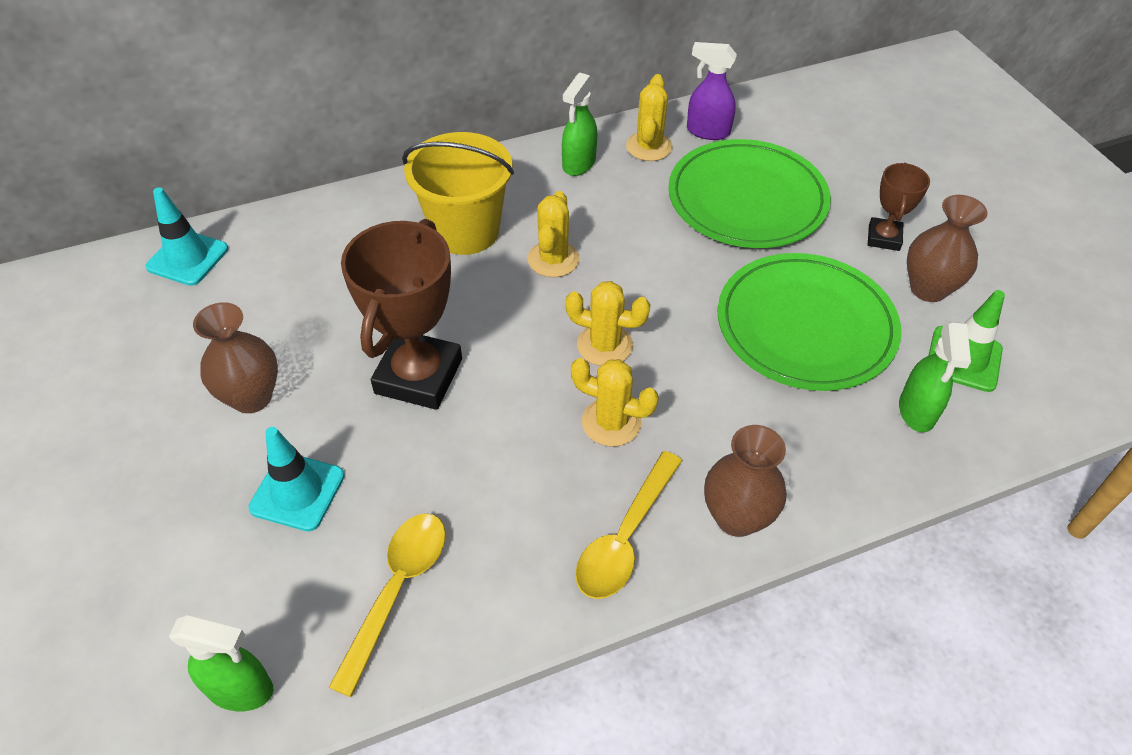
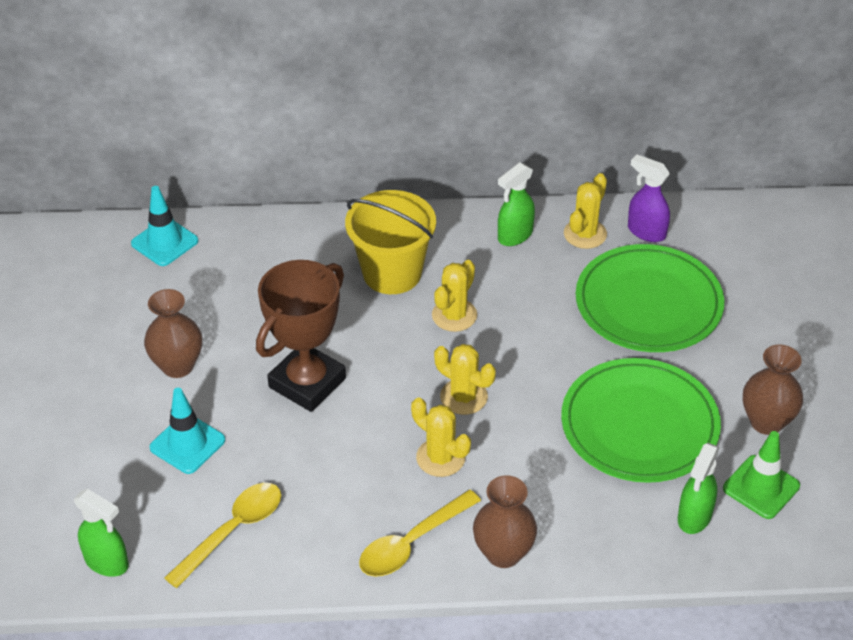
camera: 20 degrees right, 5 degrees down
brown trophy [868,163,930,251] -> none

